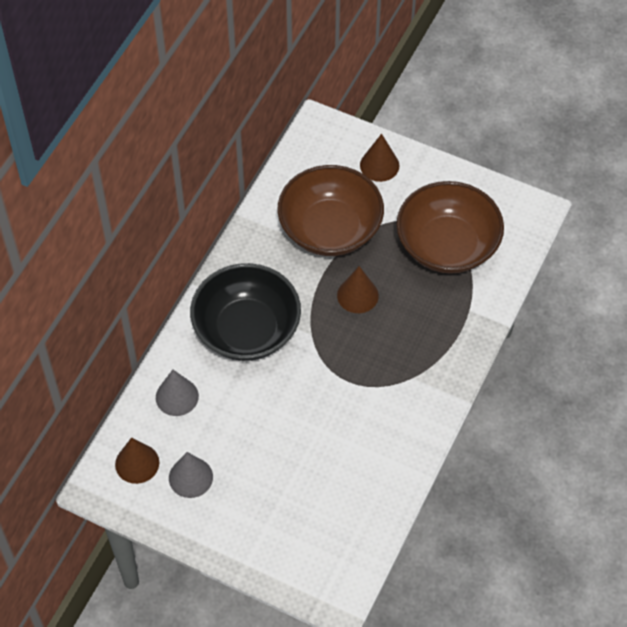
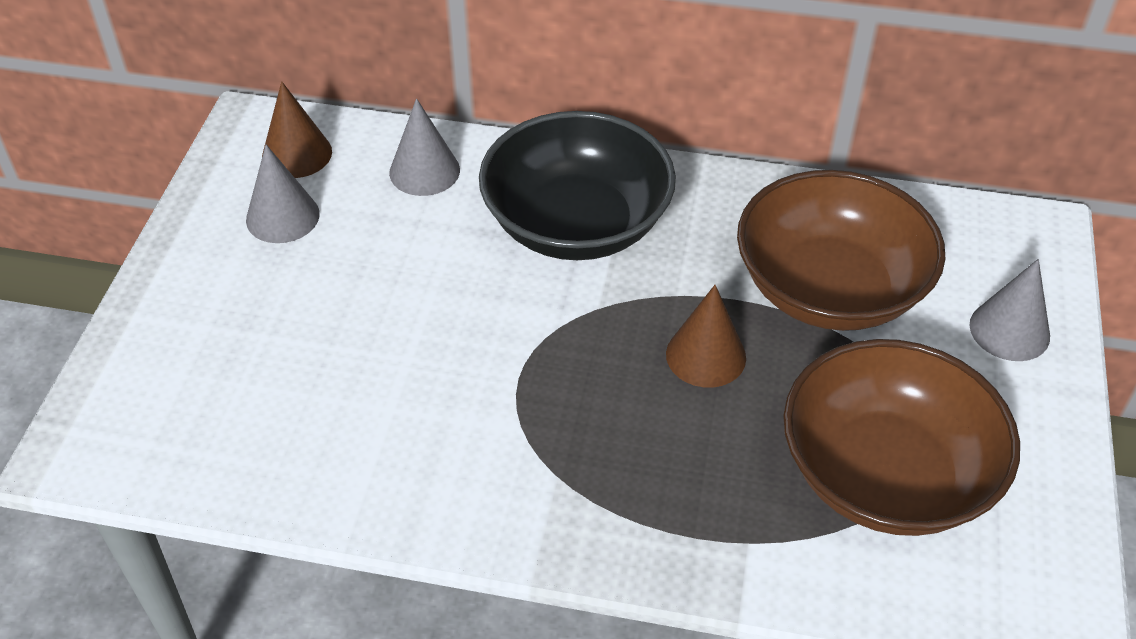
camera: 75 degrees right, 10 degrees down
brown cone [360,134,399,182] -> grey cone [970,259,1050,361]

